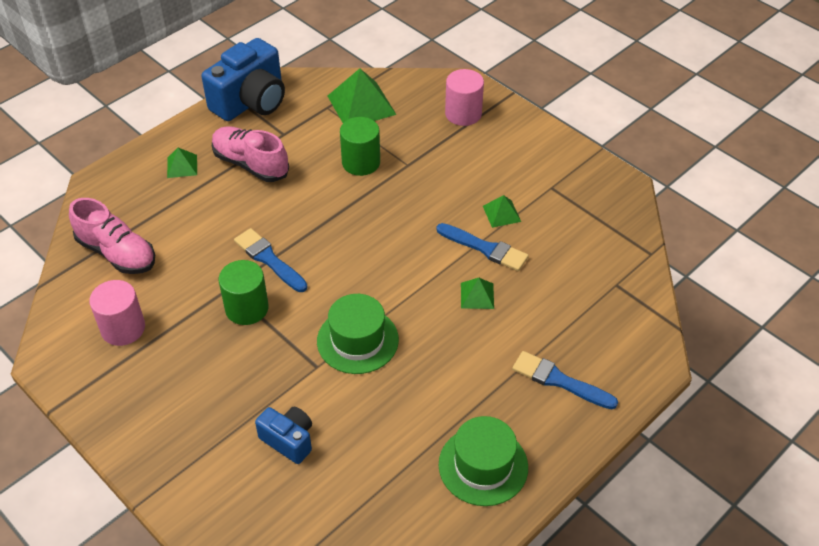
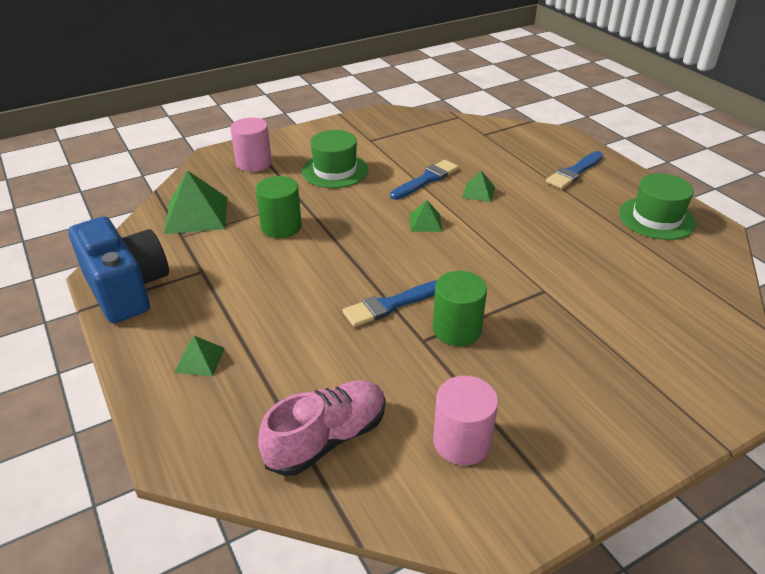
camera: 75 degrees left, 10 degrees down
pink shoe [212,126,289,182] -> none
blue camera [255,407,312,464] -> none
green hat [317,294,399,374] -> green hat moved to [302,130,368,188]
green pyramid [483,195,521,228] -> green pyramid moved to [410,200,442,232]

